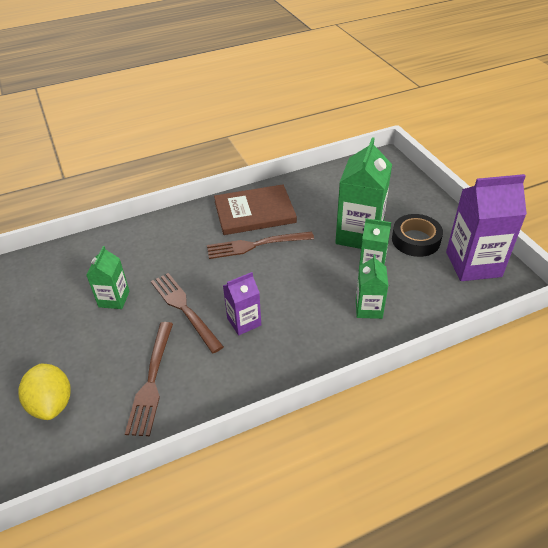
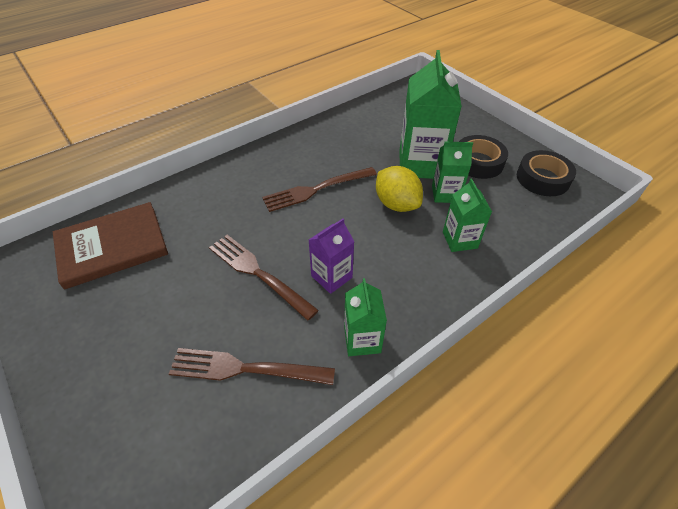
camera: 15 degrees left, 5 degrees up
yellow lemon [18,364,71,420] -> yellow lemon moved to [376,166,423,212]
green carton [86,246,130,309] -> green carton moved to [344,278,387,356]
brown fork [125,322,173,436] -> brown fork turned 105 degrees clockwise [169,348,335,385]
brown book [214,184,297,235] -> brown book moved to [53,202,168,289]
purple carton [446,174,527,281] -> black tape [517,150,576,196]

